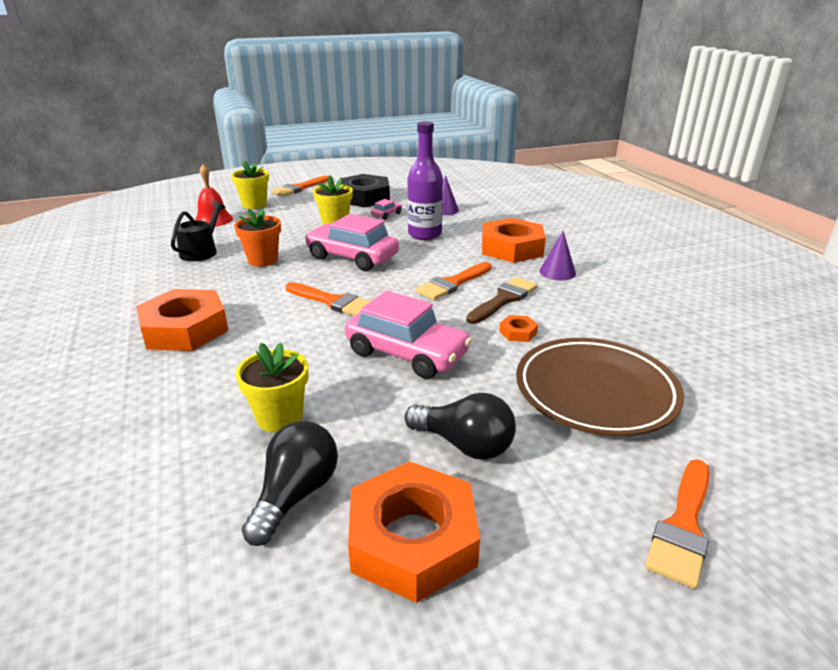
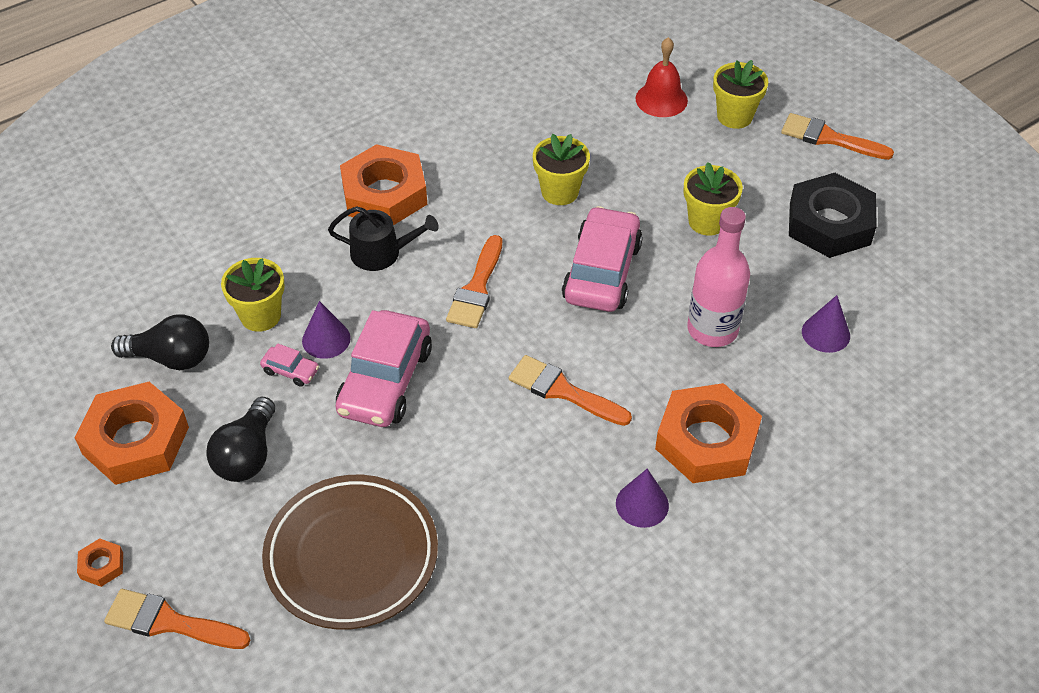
camera: 75 degrees right, 20 degrees up
black watering can [171,202,225,261] -> black watering can moved to [328,206,439,271]
orange flower pot [234,208,281,267] -> yellow flower pot [533,134,590,205]
pink car [371,199,402,220] -> pink car moved to [260,343,319,387]
purple bottle [407,121,443,240] -> pink bottle [687,207,750,347]
brown brush [466,277,537,324] -> none
orange nut [499,315,538,342] -> orange nut moved to [77,538,123,587]
none -> purple cone [302,301,351,359]

